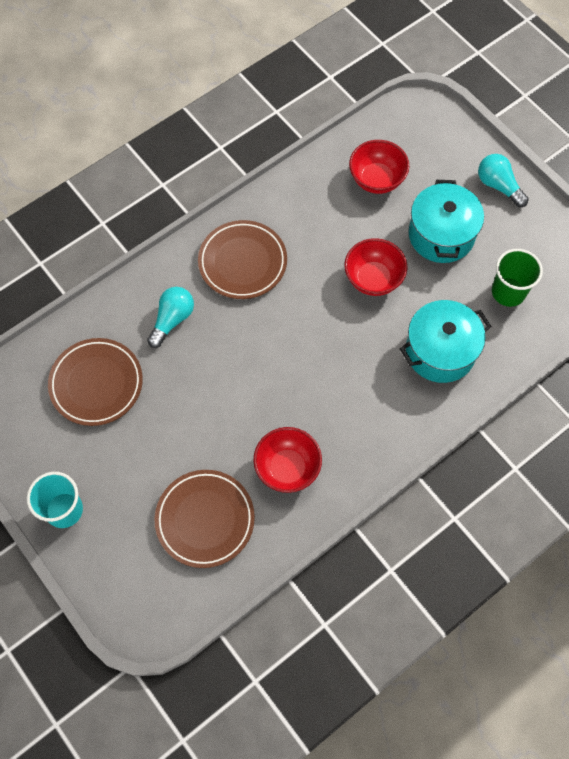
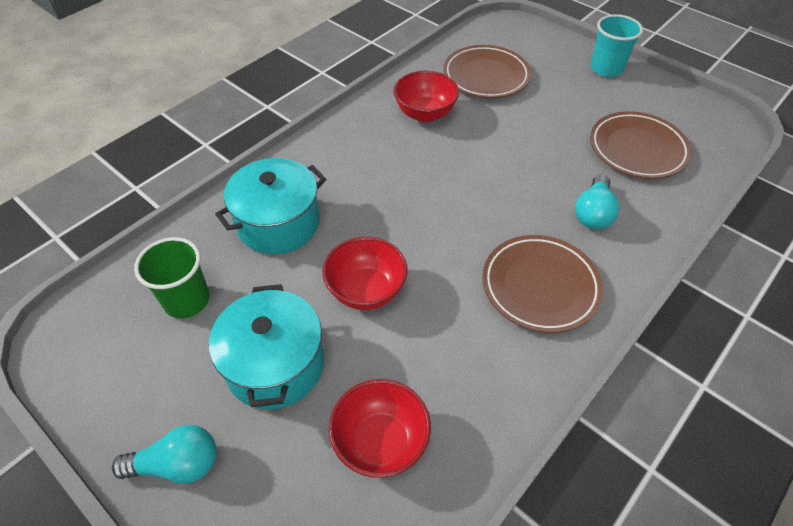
camera: 170 degrees right, 15 degrees down
turquoise light bulb [478,154,529,207] -> turquoise light bulb turned 45 degrees counterclockwise [112,425,216,484]

